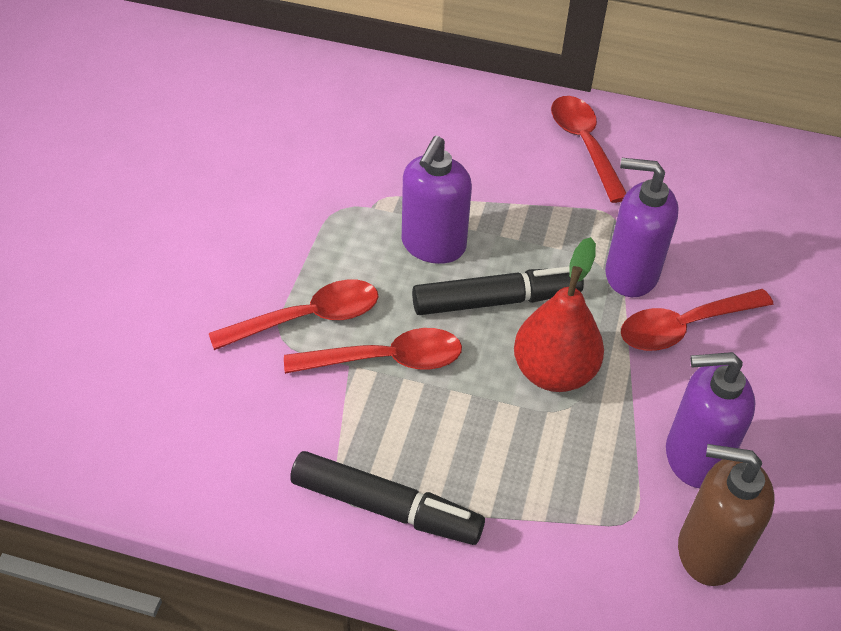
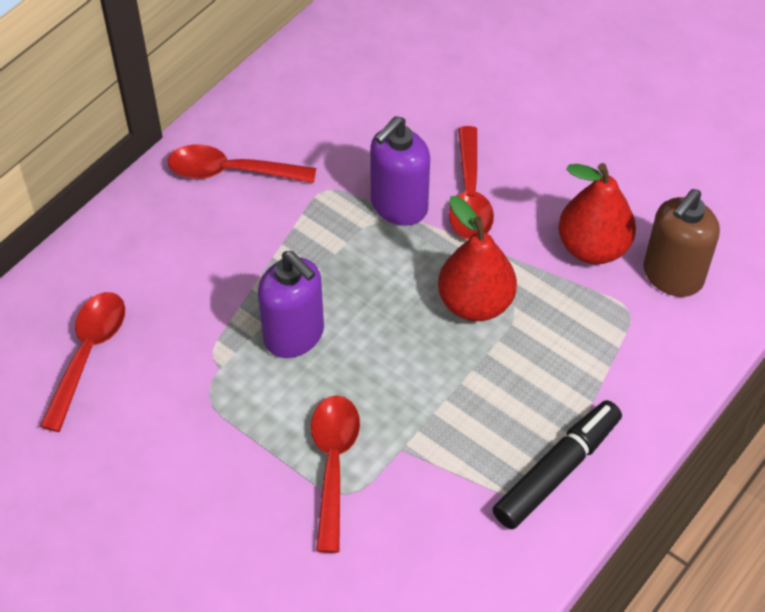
camera: 65 degrees left, 5 degrees up
red spoon [284,328,462,374] -> red spoon moved to [40,292,125,432]
black marker [412,266,584,315] -> none
purple soap dispenser [666,352,755,488] -> red pear [558,163,636,264]

